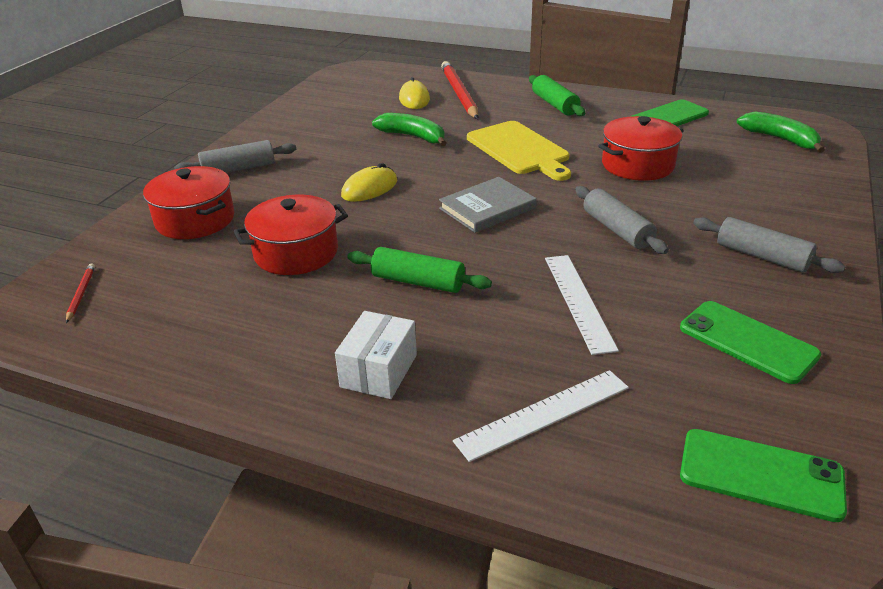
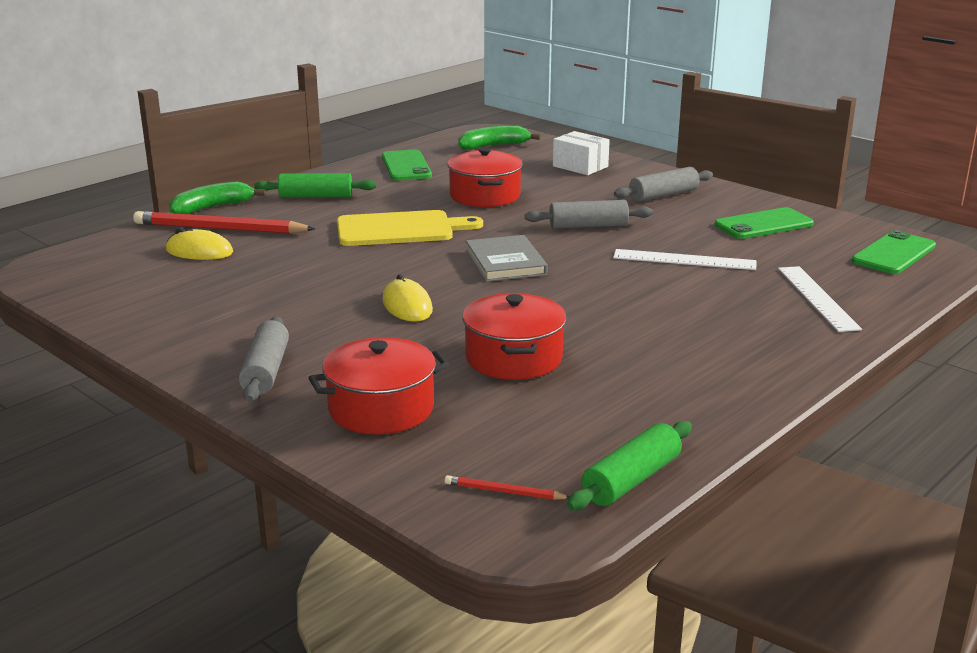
camera: 70 degrees left, 10 degrees down
white box [335,311,417,399] -> white box moved to [553,131,610,175]
green rolling pin [347,247,492,293] -> green rolling pin moved to [567,421,692,511]
green banana [372,113,446,146] -> green banana moved to [169,181,266,214]

